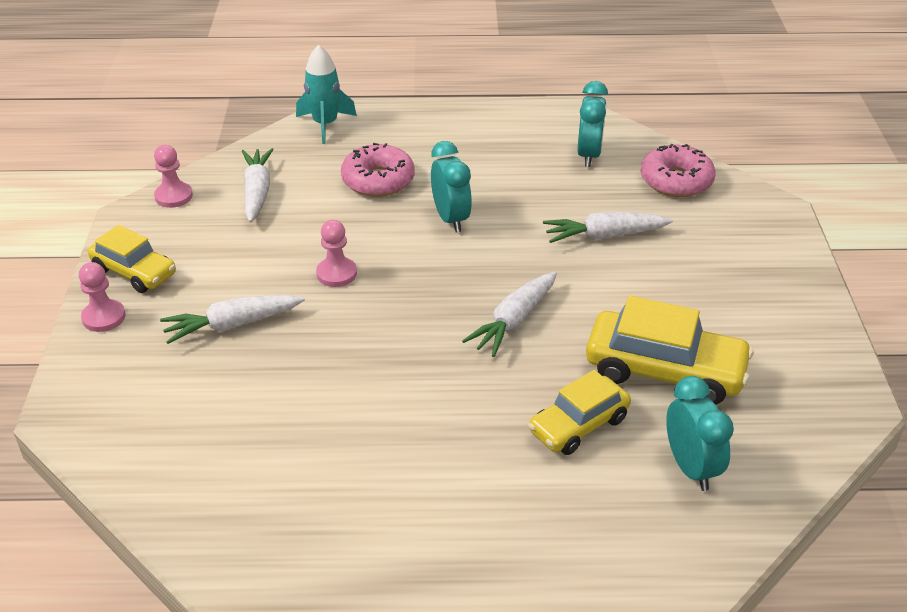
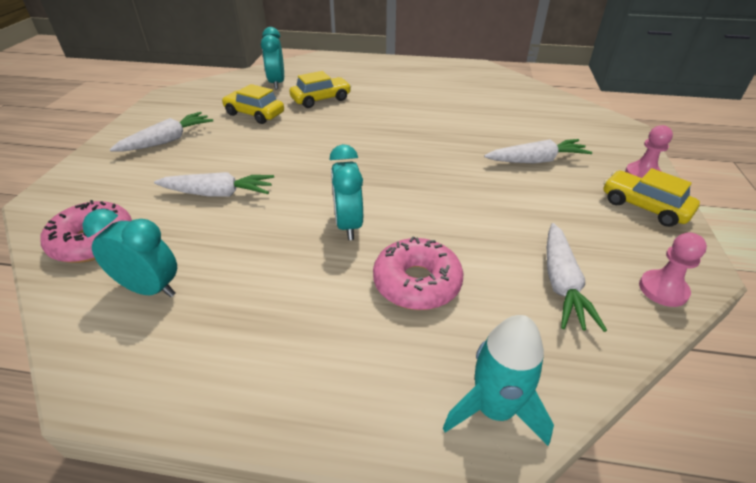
camera: 170 degrees left, 0 degrees up
pink pawn [316,220,357,287] -> none
white carrot [462,271,557,357] -> white carrot moved to [110,112,213,151]
turquoise clock [577,81,608,167] -> turquoise clock turned 90 degrees clockwise [82,209,177,297]
yellow car [586,296,754,405] -> yellow car [222,84,284,124], size x0.65

